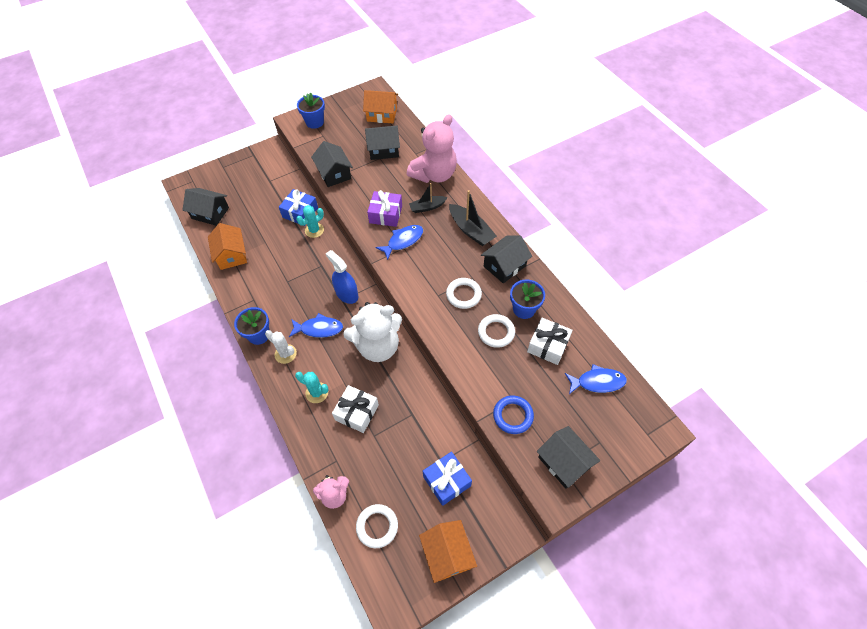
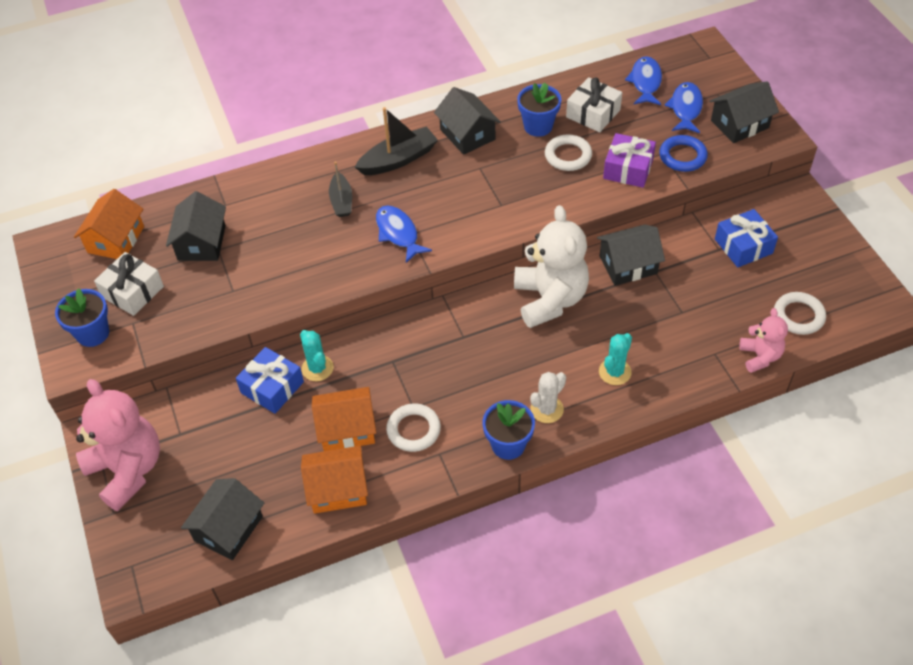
camera: 80 degrees left, 5 degrees down
blue fish [289,313,343,338] -> blue fish moved to [665,82,703,133]
black house [311,141,353,187] -> black house moved to [597,224,665,285]
blue spray bottle [326,250,358,304] -> none
white gift [332,385,379,433] -> white gift moved to [94,252,164,316]
purple gift [367,190,402,227] -> purple gift moved to [603,133,656,188]
pink teddy bear [407,114,457,183] -> pink teddy bear moved to [76,379,160,511]
orange house [419,520,477,583] -> orange house moved to [312,387,376,451]
white ring [446,278,482,309] -> white ring moved to [386,404,441,452]

